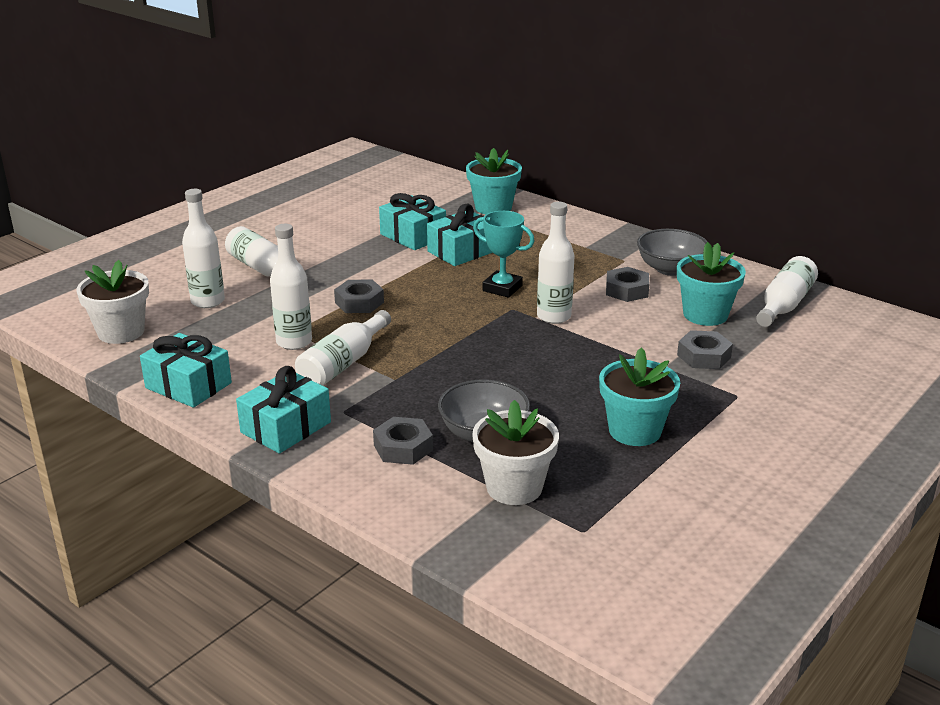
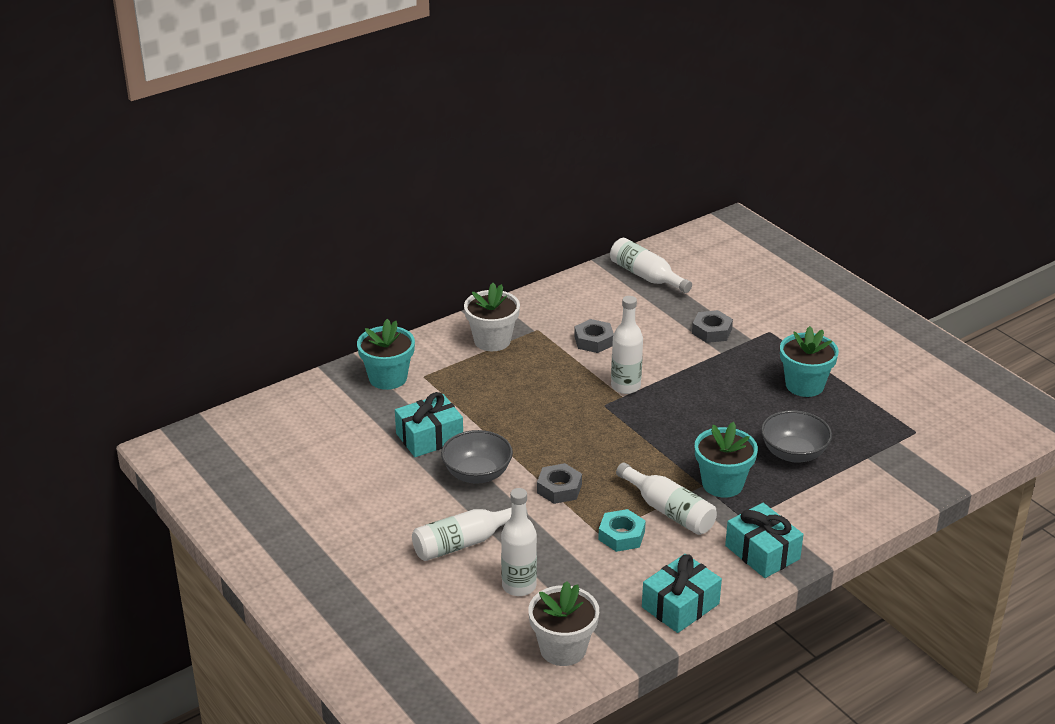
camera: 75 degrees left, 5 degrees up
white bottle [270,224,312,350] -> turquoise nut [598,509,646,552]
grey nut [373,417,433,465] -> none
turquoise gift [427,204,493,266] -> none
white flower pot [472,400,559,505] -> white flower pot moved to [464,283,520,351]
turquoise trophy [473,211,535,298] -> none
grey bowl [637,229,707,276] -> grey bowl moved to [441,430,513,484]
turquoise flower pot [677,242,746,326] -> turquoise flower pot moved to [695,422,758,498]

